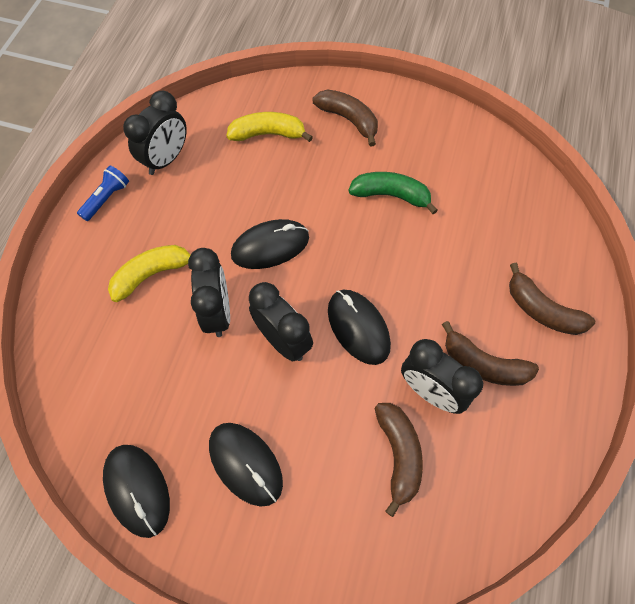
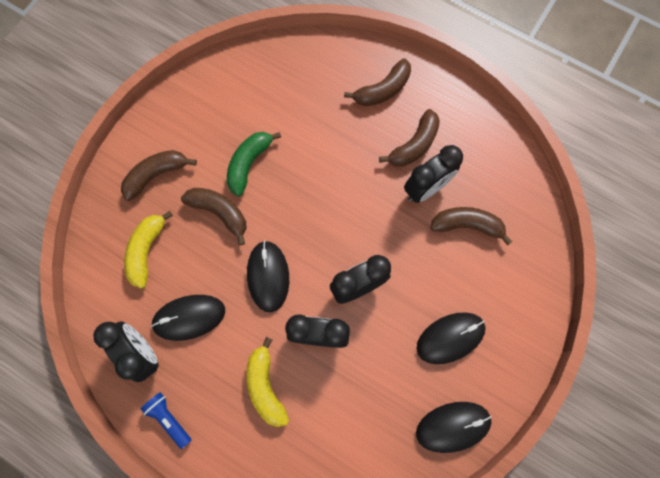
camera: 75 degrees left, 10 degrees up
black mouse [328,290,391,365] -> black mouse moved to [151,295,225,341]
none -> brown banana [181,188,246,245]

